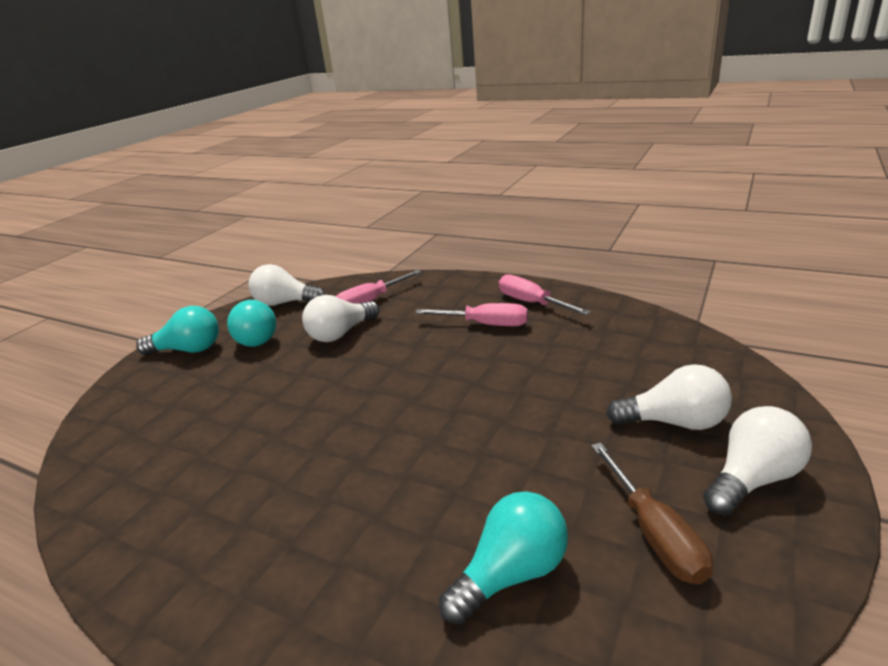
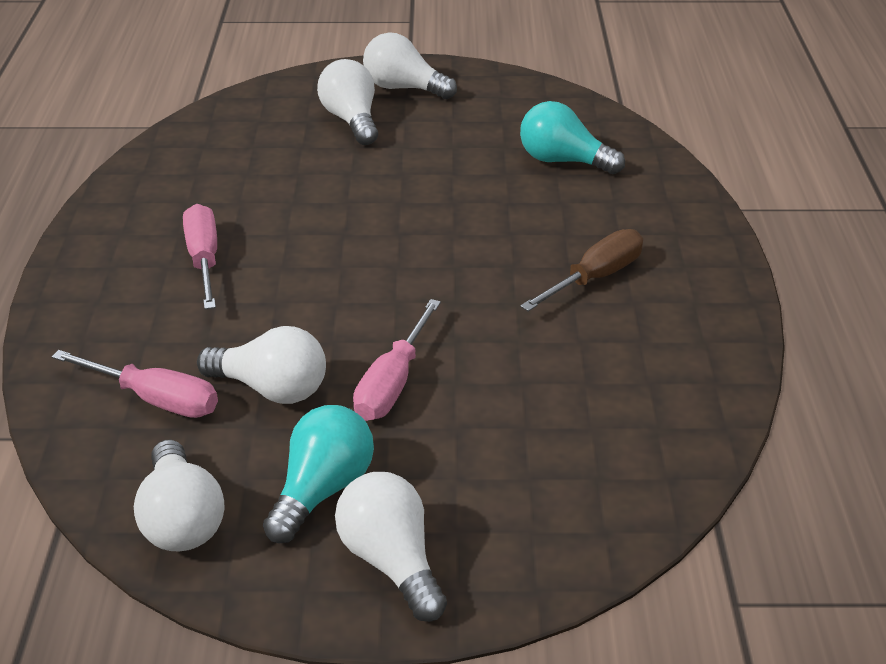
camera: 120 degrees left, 10 degrees up
turquoise light bulb [136,306,219,355] -> white light bulb [335,472,447,622]
pink screwdriver [499,274,591,315] -> pink screwdriver moved to [353,299,441,421]
brown screwdriver [591,442,713,585] -> brown screwdriver moved to [520,229,643,312]

